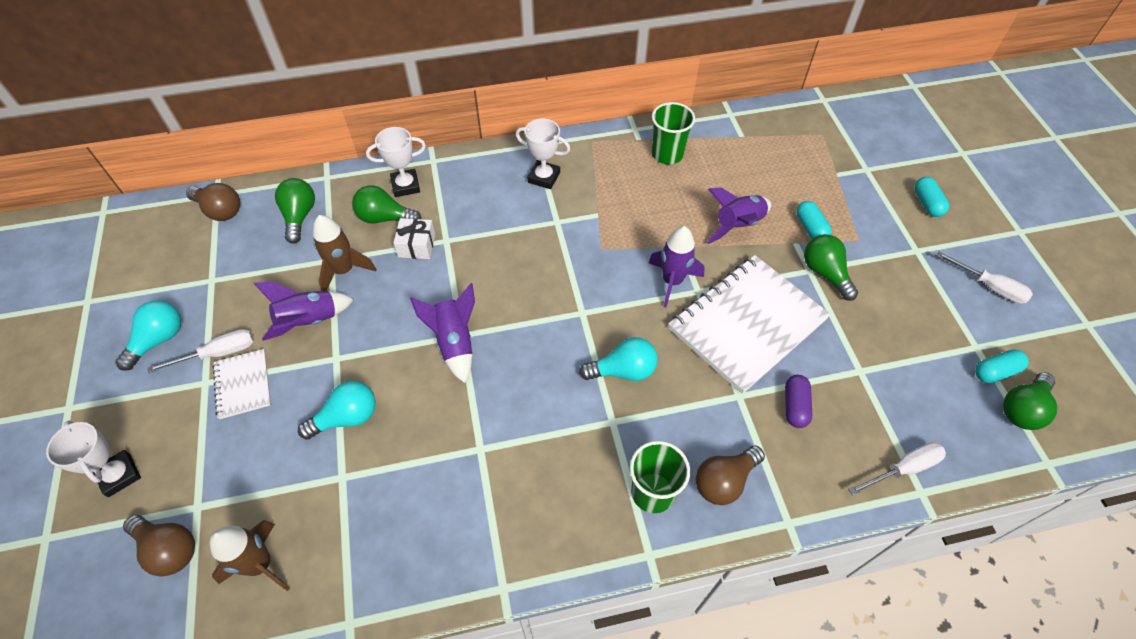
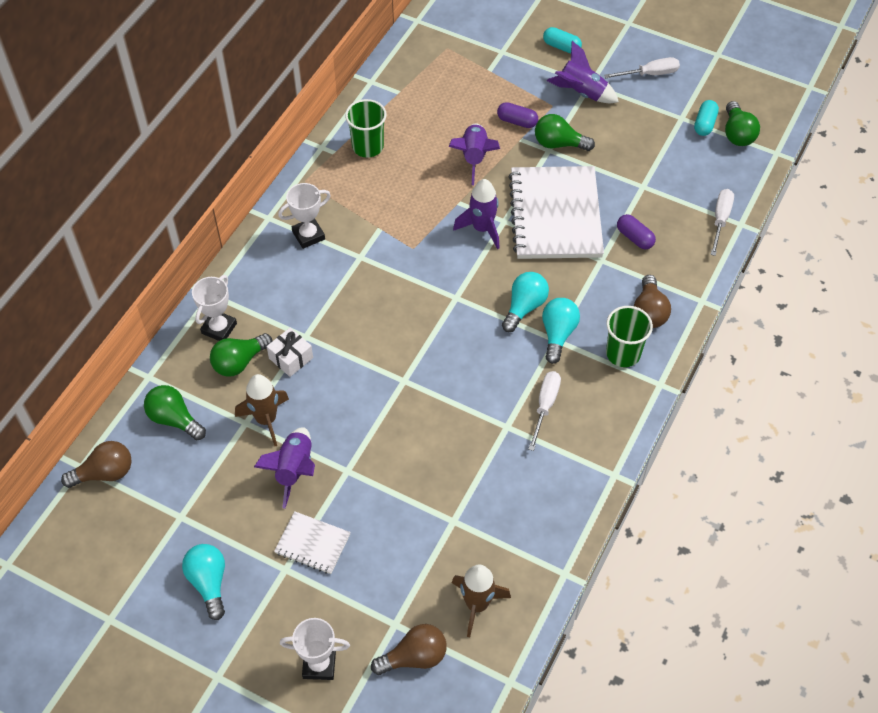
camera: 50 degrees left, 0 degrees up
white screwdriver [148,329,254,373] -> white screwdriver moved to [528,371,561,451]
turquoise light bulb [298,381,376,440] -> turquoise light bulb moved to [542,298,580,364]
purple rocket [410,283,475,383] -> purple rocket moved to [547,41,619,103]
turquoise capsule [796,201,831,239] -> purple capsule [497,102,538,128]

